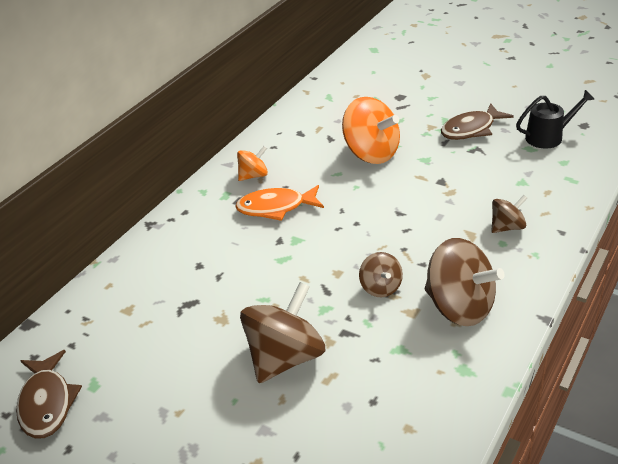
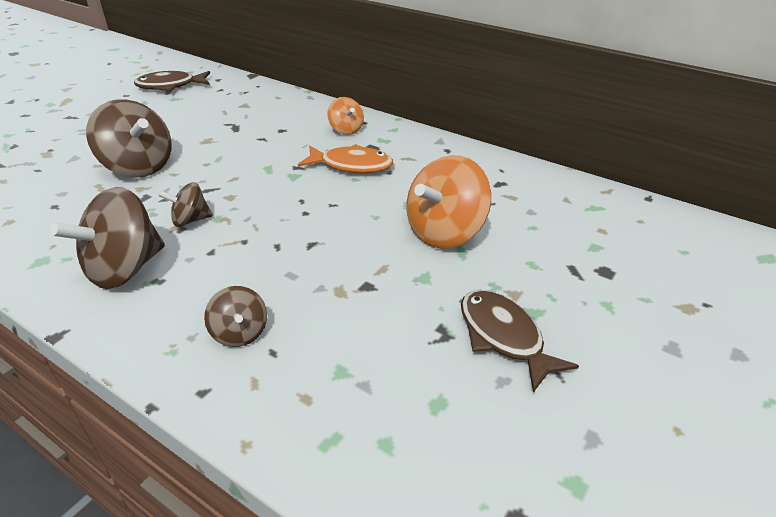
camera: 90 degrees right, 0 degrees up
orange fish [235,185,324,221] -> orange fish turned 105 degrees clockwise [298,144,393,173]
orange spinning top [237,146,268,181] -> orange spinning top moved to [327,97,364,135]
black watering can [516,90,595,149] -> none

